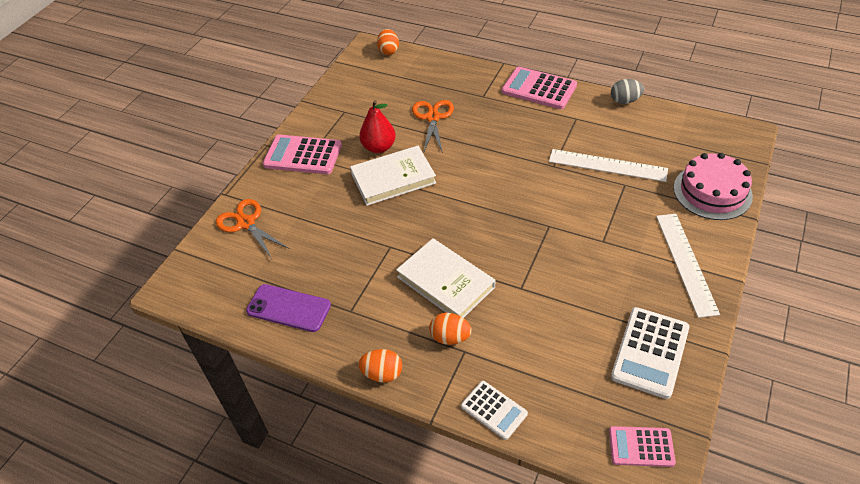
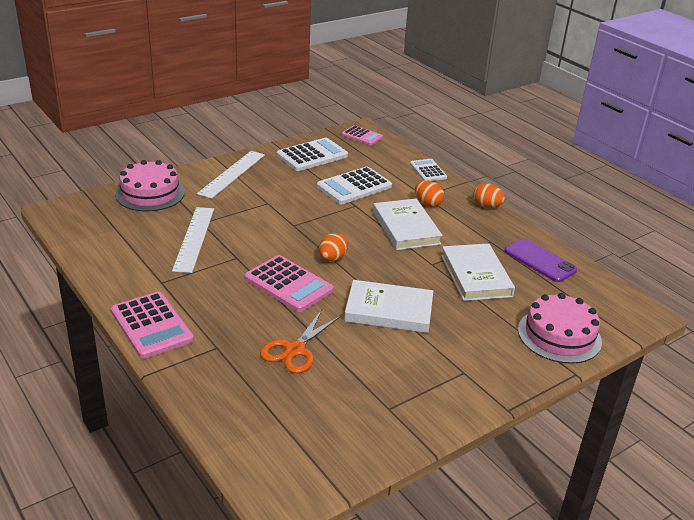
camera: 155 degrees left, 15 degrees down
orange scissors [216,199,290,259] -> pink cake [518,293,602,364]
pink calculator [263,135,342,174] -> pink calculator moved to [244,255,334,312]
red pear [359,100,396,153] -> none
orange egg [377,29,399,55] -> orange egg moved to [319,233,348,262]
white ruler [549,149,668,182] -> white ruler turned 45 degrees clockwise [172,207,214,273]
grey egg [611,79,644,104] -> none
none -> white calculator [317,167,392,204]
none -> white book [441,243,515,301]

